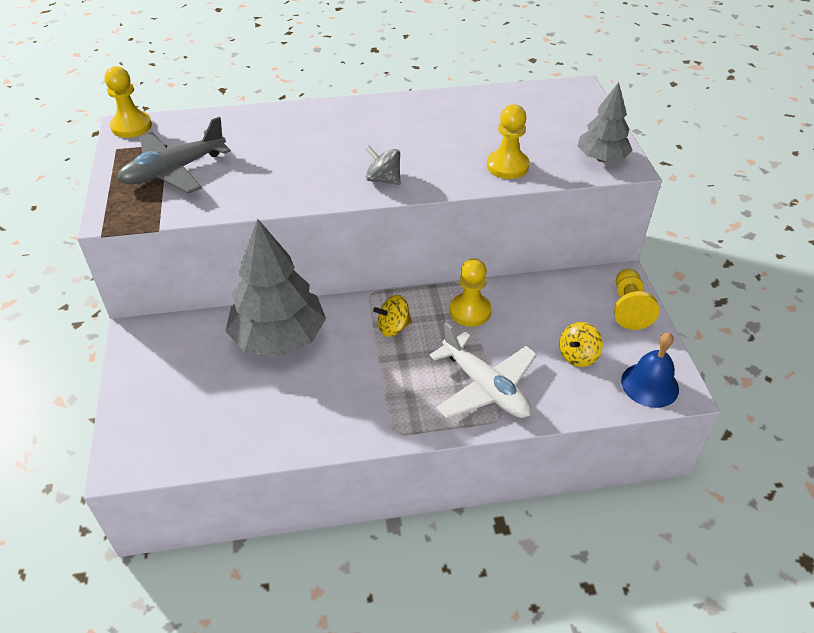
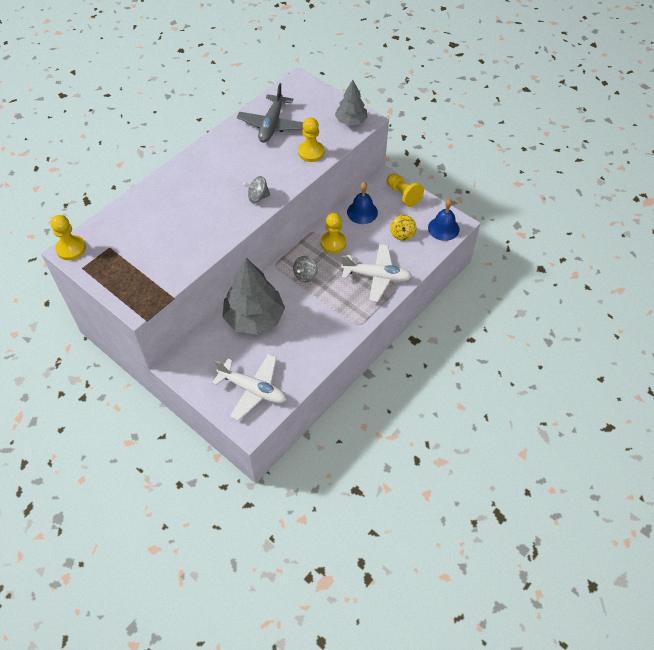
camera: 40 degrees left, 10 degrees up
grey plane [118,117,231,194] -> grey plane moved to [237,83,303,143]
yellow spinning top [373,295,412,337] -> grey spinning top [293,256,317,282]
none -> white plane [212,354,286,421]
none -> blue bell [347,182,378,224]

